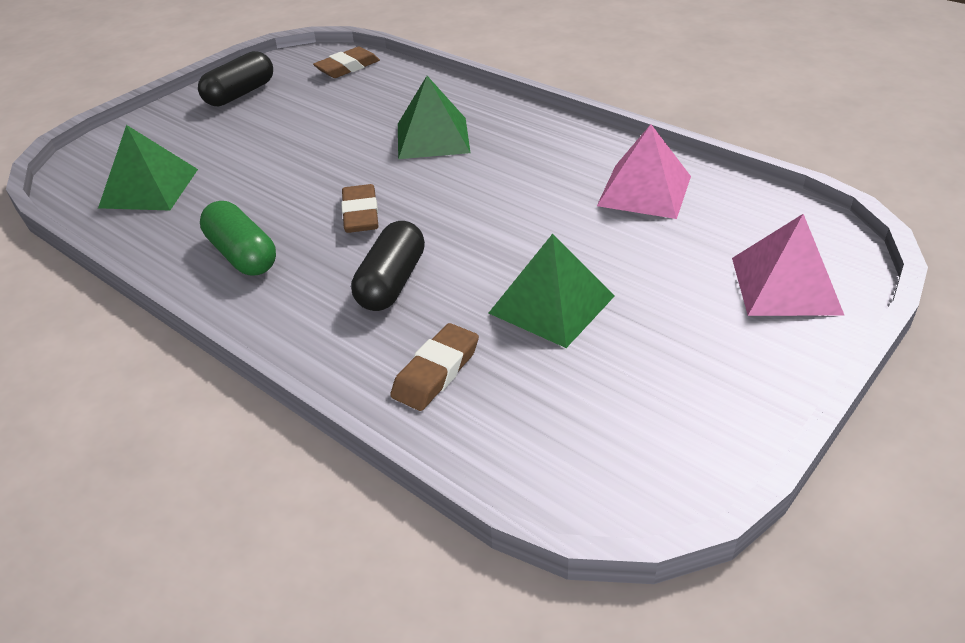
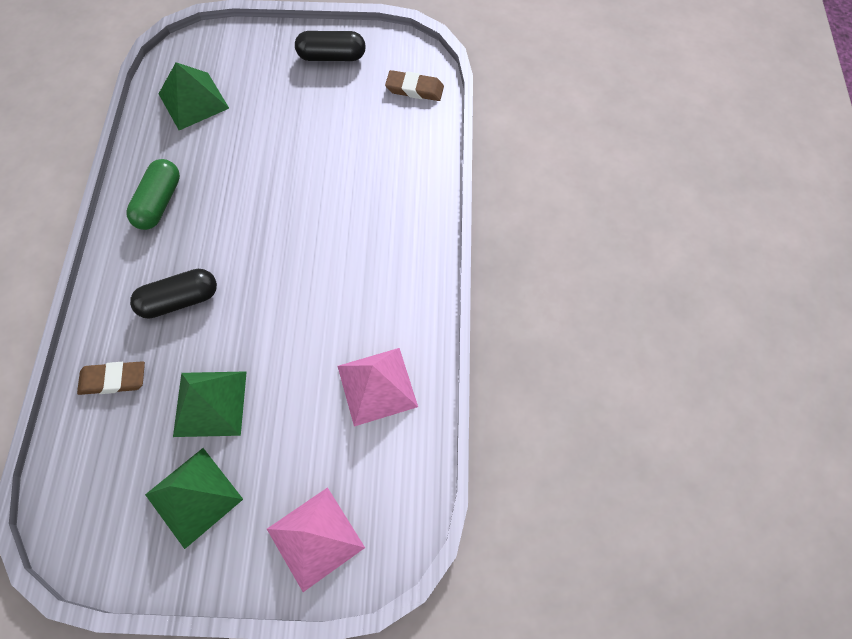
camera: 50 degrees right, 25 degrees up
brown eraser [341,184,379,233] -> none
green pyramid [398,76,471,159] -> green pyramid moved to [145,448,243,549]

